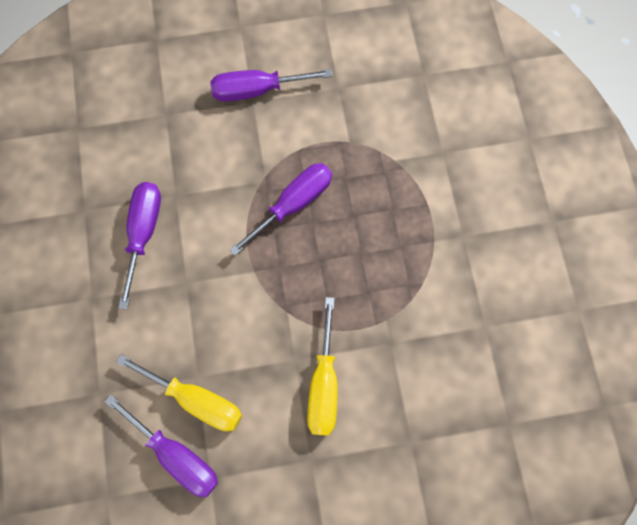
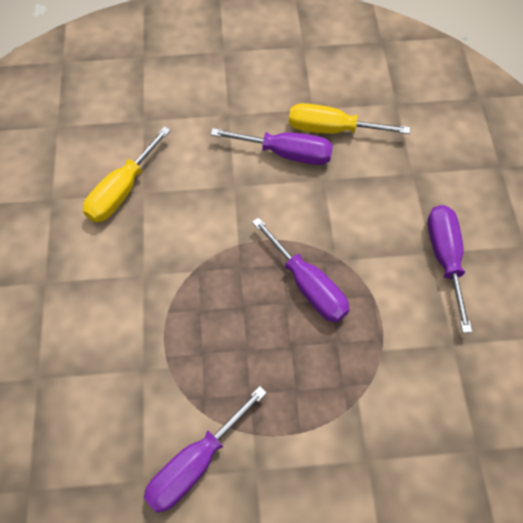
camera: 95 degrees right, 10 degrees down
purple screwdriver [104,394,218,497] -> purple screwdriver moved to [144,386,267,513]
yellow screwdriver [307,297,338,436] -> yellow screwdriver moved to [289,103,410,134]

